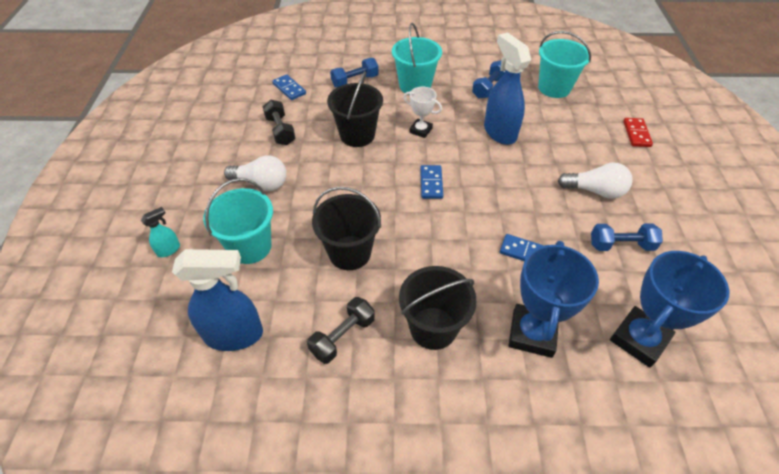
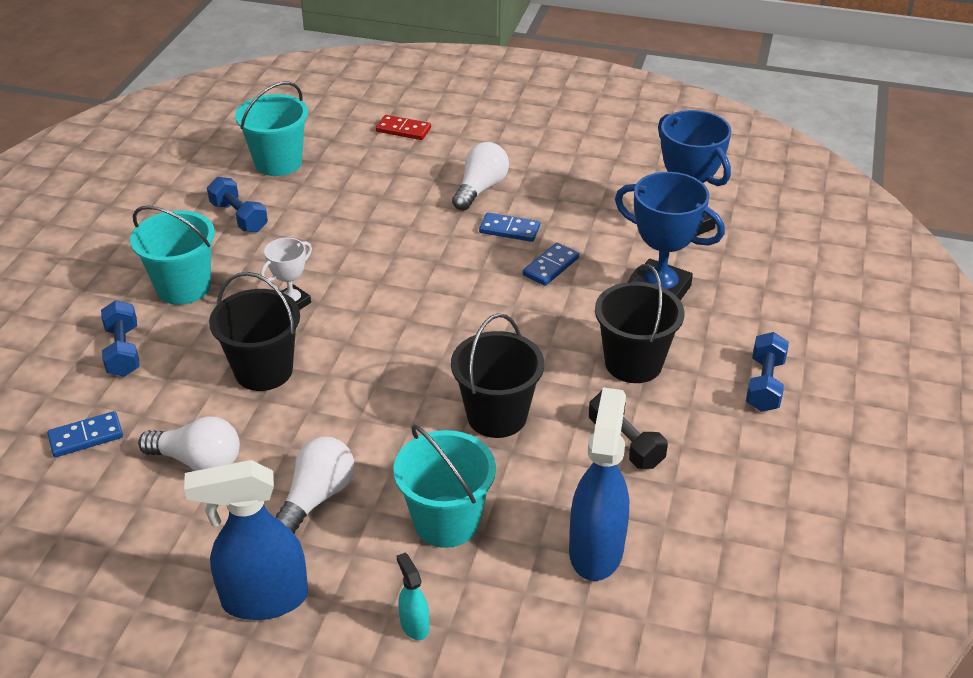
camera: 75 degrees left, 10 degrees down
black dumbbell [262,100,295,145] -> white light bulb [138,416,240,471]
blue domino [420,165,443,199] -> blue domino moved to [479,213,540,242]
blue spray bottle [484,32,531,145] -> blue spray bottle moved to [184,460,308,620]
blue dumbbell [591,224,663,251] -> blue dumbbell moved to [746,332,789,412]

